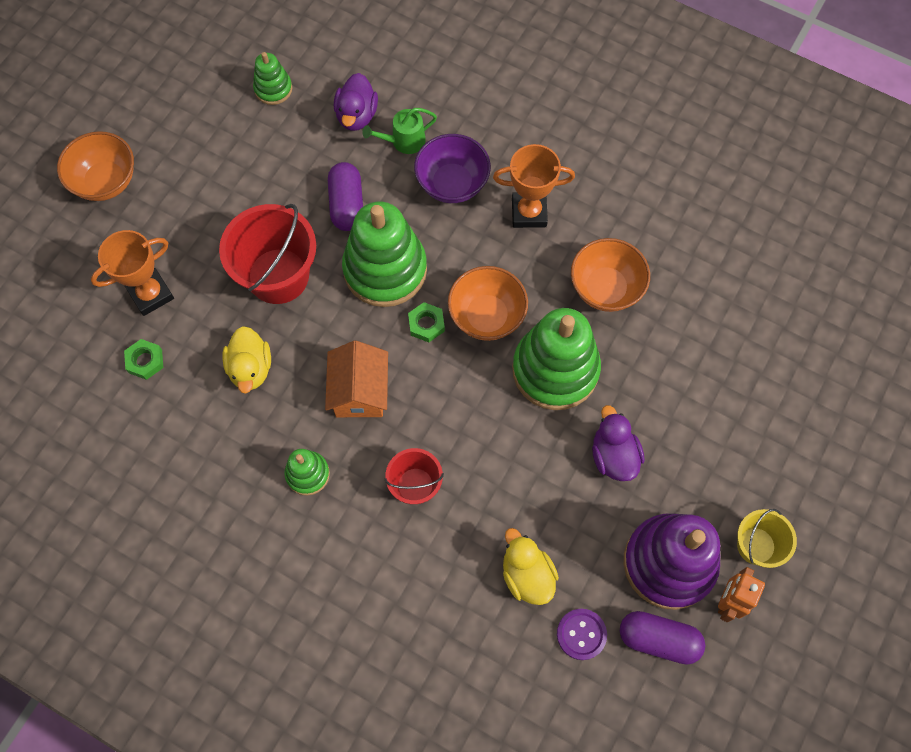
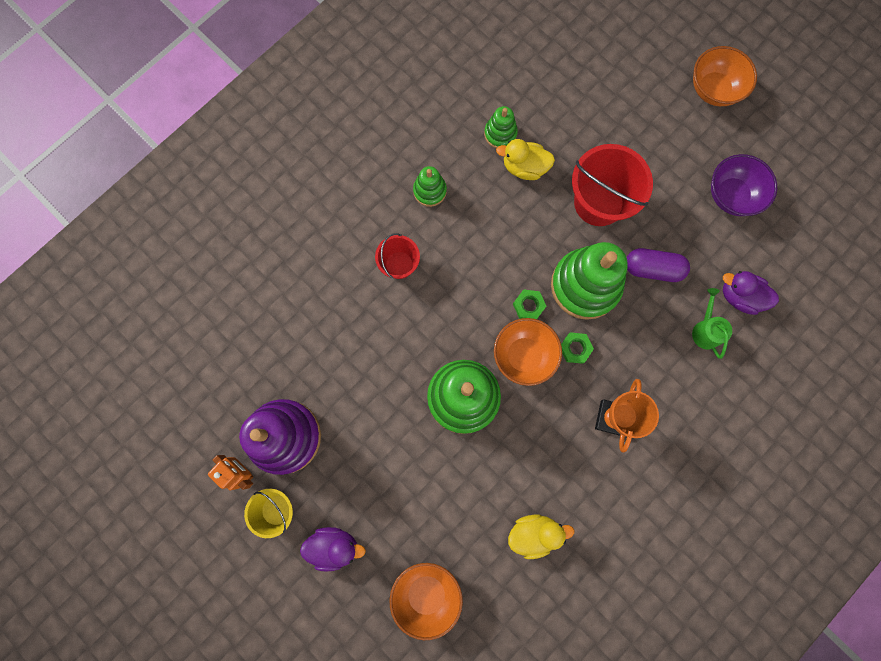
camera: 105 degrees right, 10 degrees up
orange trophy [91,230,174,316] -> none
green nut [124,339,163,380] -> green nut moved to [561,332,594,364]
green stacking toy [253,52,292,105] -> green stacking toy moved to [484,106,518,148]
orange house [325,341,388,417] -> none
purple bowl [414,134,491,203] -> purple bowl moved to [711,154,777,216]
yellow duck [503,528,559,605] -> yellow duck moved to [508,514,575,559]
purple button [557,609,607,660] -> none
orange bowl [571,238,650,312] -> orange bowl moved to [389,563,463,640]
purple duck [592,405,644,481] -> purple duck moved to [300,527,366,571]
purple capsule [620,611,705,665] -> none

